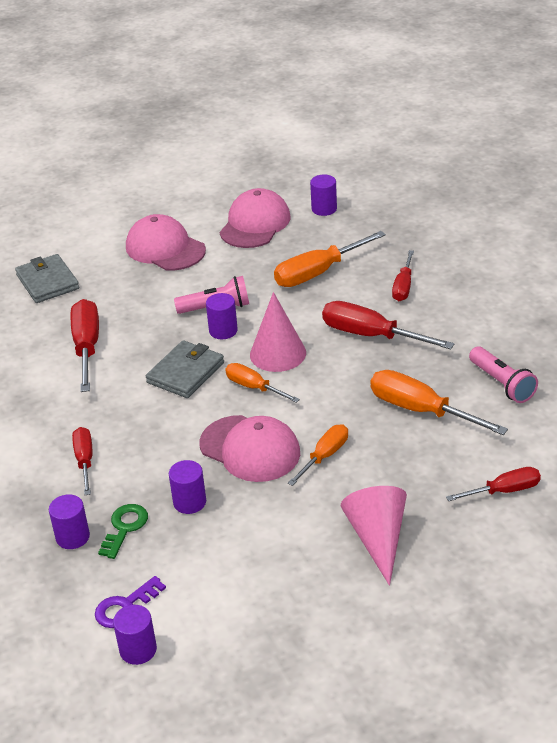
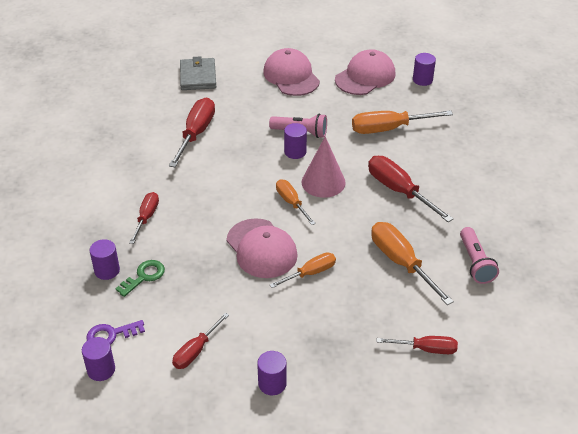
camera: 20 degrees right, 5 degrees up
grey wallet [146,340,224,398] -> none
purple cylinder [169,460,206,514] -> purple cylinder moved to [257,351,287,395]
pink cone [341,486,407,586] -> none
red screwdriver [392,250,414,301] -> red screwdriver moved to [172,313,229,369]

